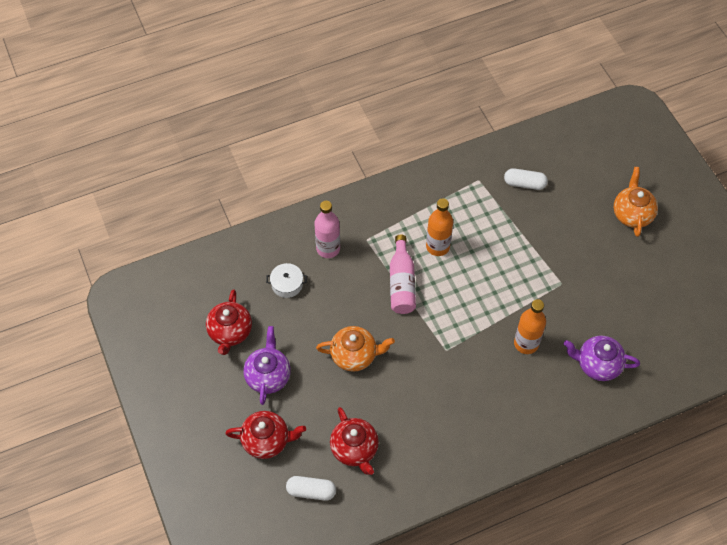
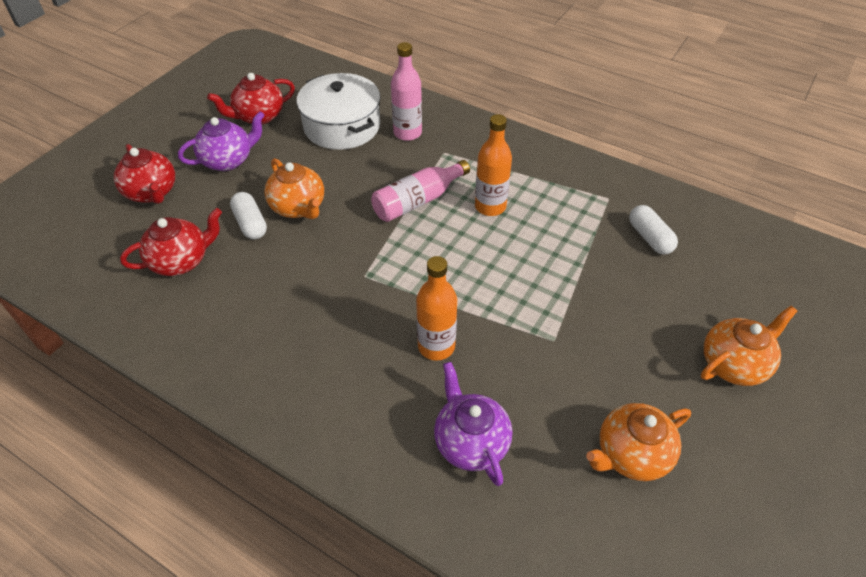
camera: 55 degrees right, 10 degrees down
white pot [266,263,307,298] -> white pot [297,73,381,150], size x2.11
white capsule [286,476,336,501] -> white capsule moved to [230,192,267,239]
red teapot [330,407,379,475] -> red teapot turned 150 degrees counterclockwise [120,208,222,276]
none -> orange teapot [586,403,691,481]

